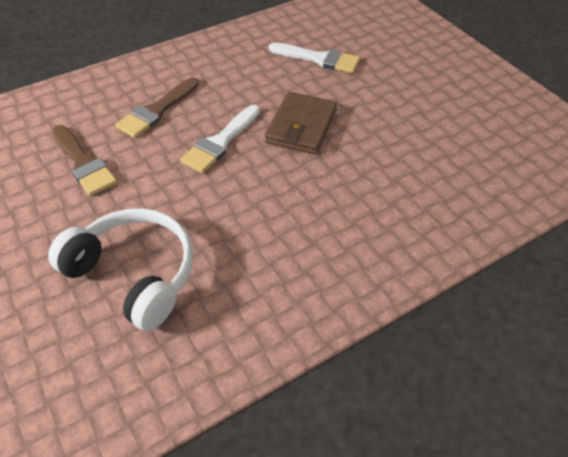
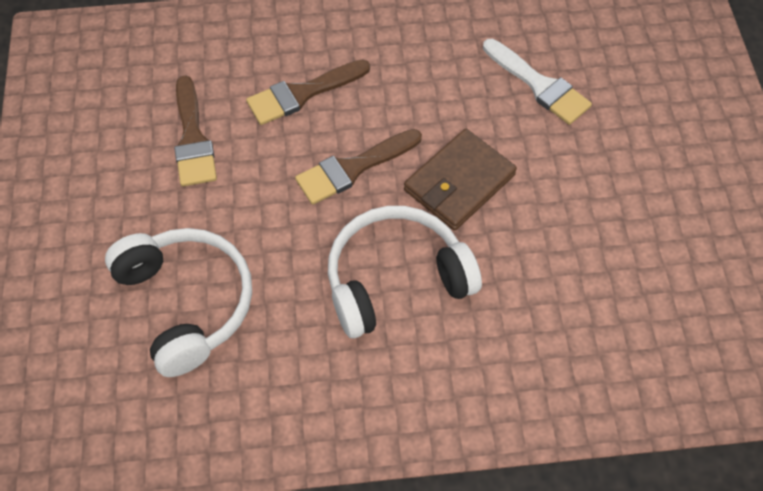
camera: 25 degrees right, 10 degrees up
white brush [180,105,260,173] -> brown brush [295,129,422,205]
none -> white headphones [328,206,482,338]

